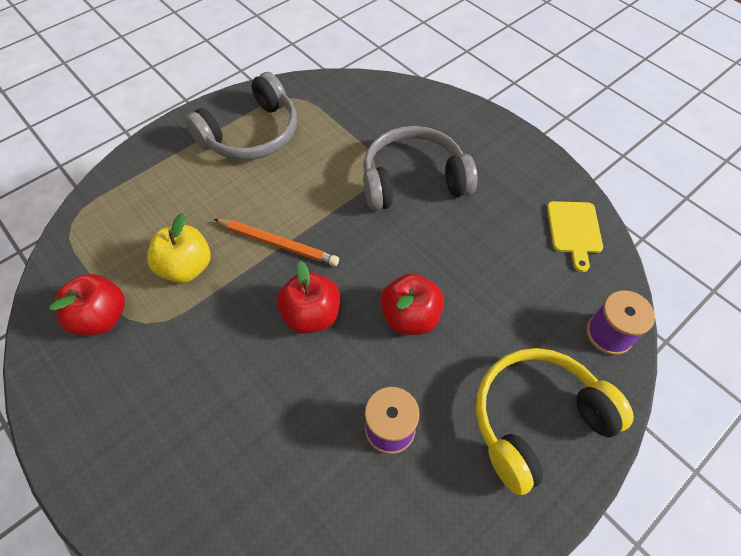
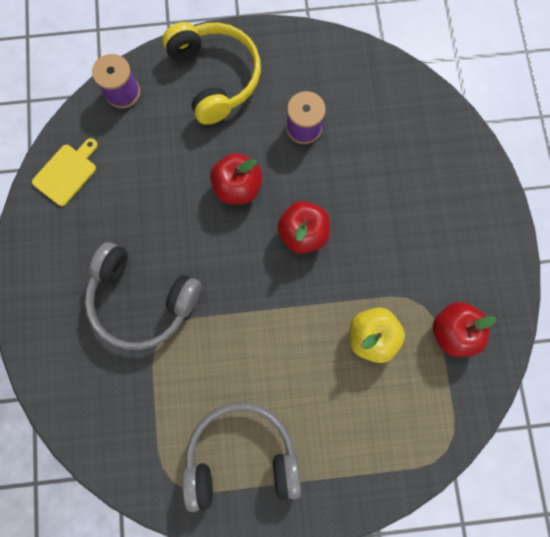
camera: 145 degrees left, 20 degrees up
orange pencil [214,219,339,266] -> none
yellow headphones [476,348,634,495] -> yellow headphones turned 120 degrees counterclockwise [163,22,261,125]

